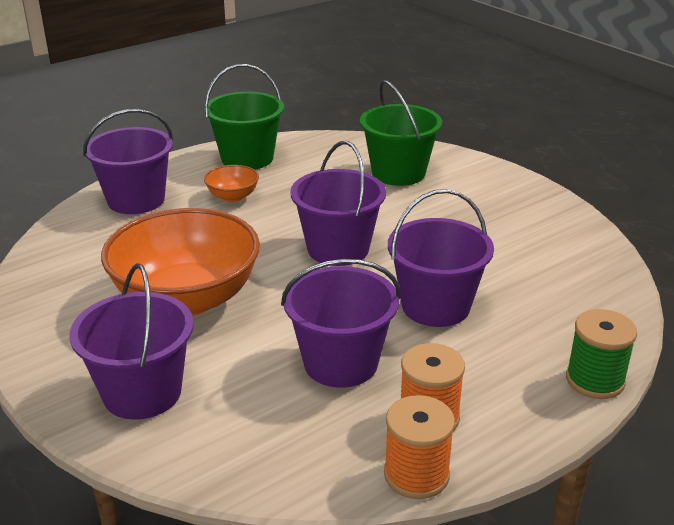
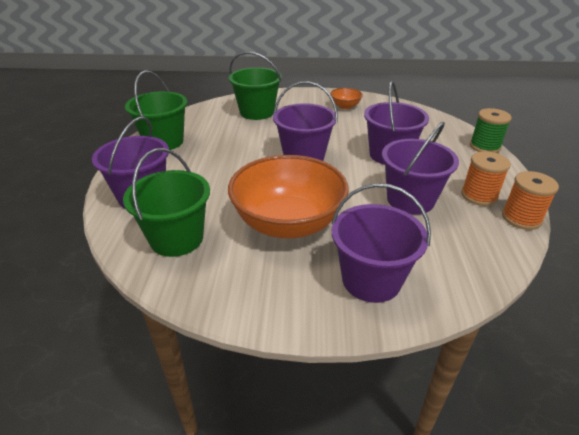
camera: 50 degrees left, 5 degrees up
orange bowl [204,165,259,202] -> orange bowl moved to [330,88,363,109]
none -> green bucket [123,148,210,257]

